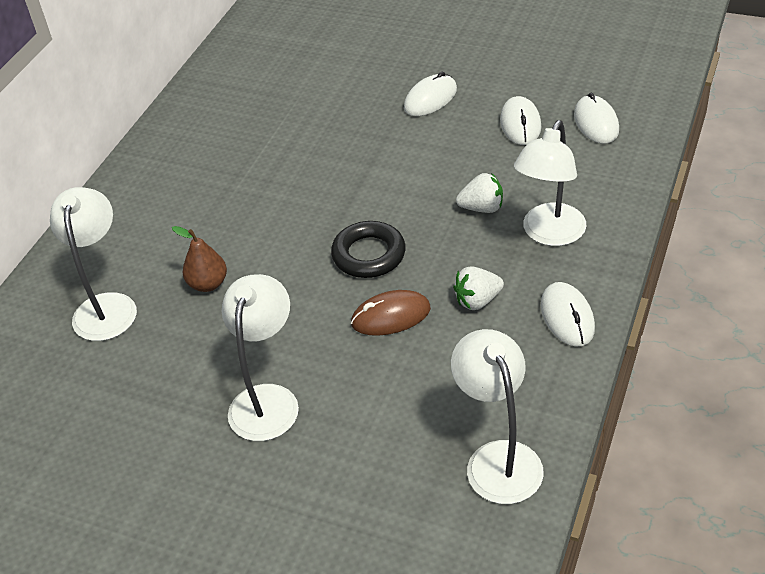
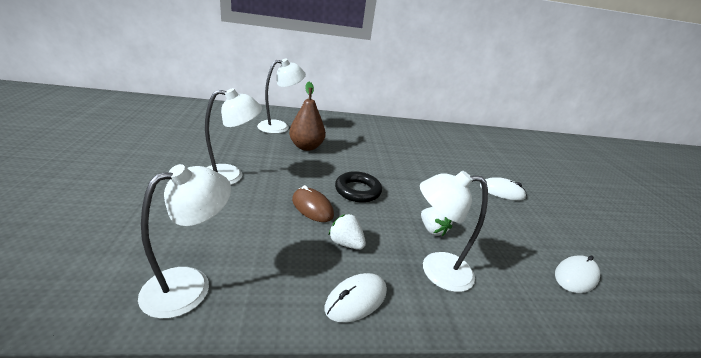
camera: 55 degrees right, 15 degrees down
brown pear [172,226,227,292] -> brown pear [289,82,326,151], size x1.55
white mouse [500,96,541,145] -> none

